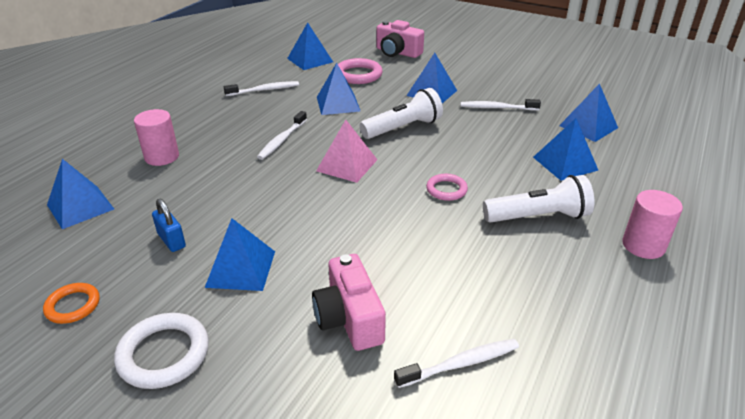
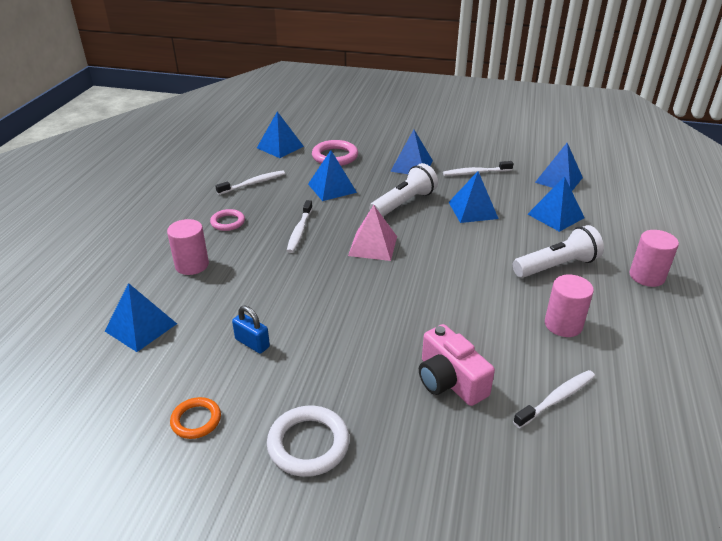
camera: 15 degrees left, 0 degrees up
blue pyramid [205,218,275,291] -> blue pyramid moved to [449,171,499,223]
pink camera [376,20,424,58] -> none
pink ring [426,174,468,201] -> pink ring moved to [210,209,245,231]
none -> pink cylinder [545,275,594,337]

